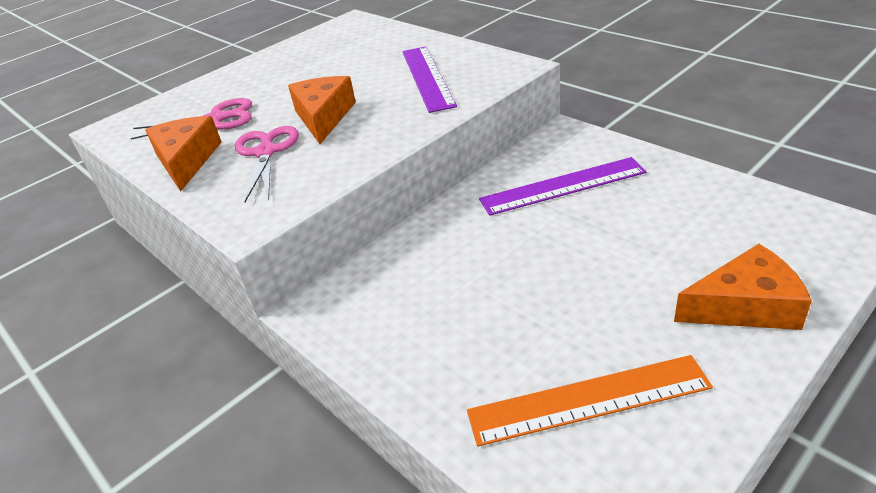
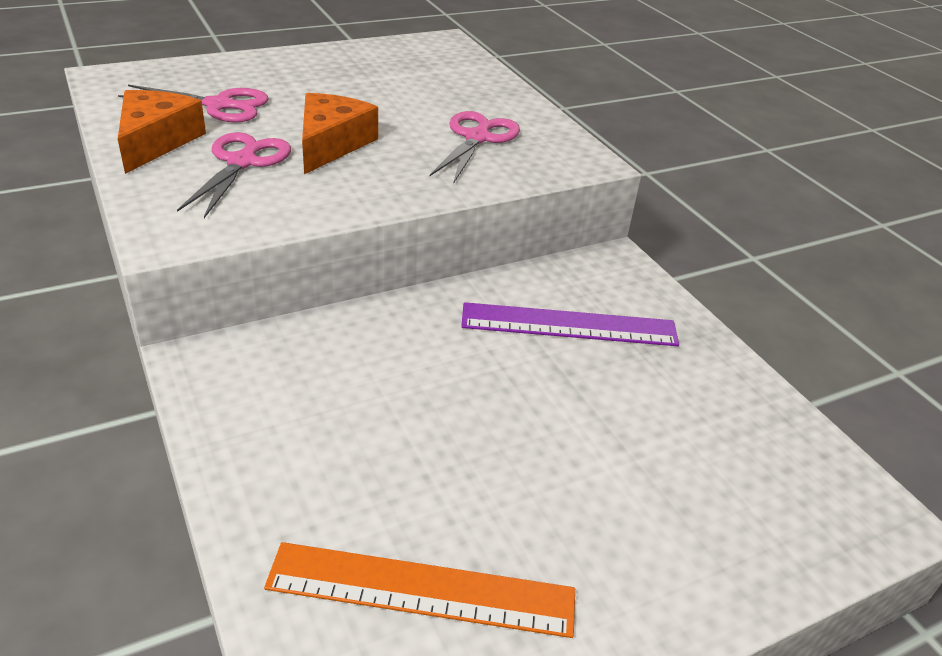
camera: 10 degrees right, 0 degrees up
purple ruler [402,46,457,113] -> pink scissors [430,111,520,184]
orange cheese [674,244,812,330] -> none

